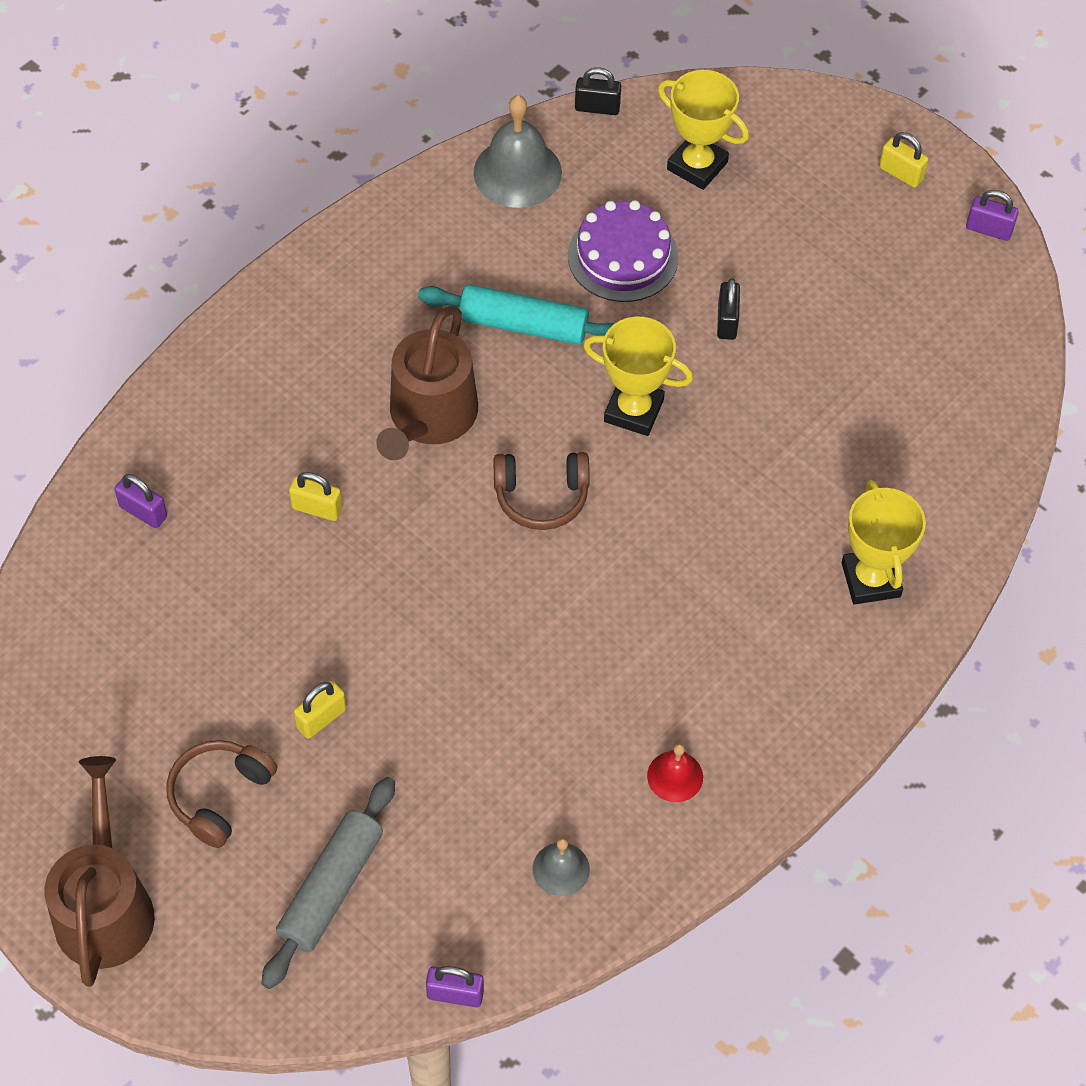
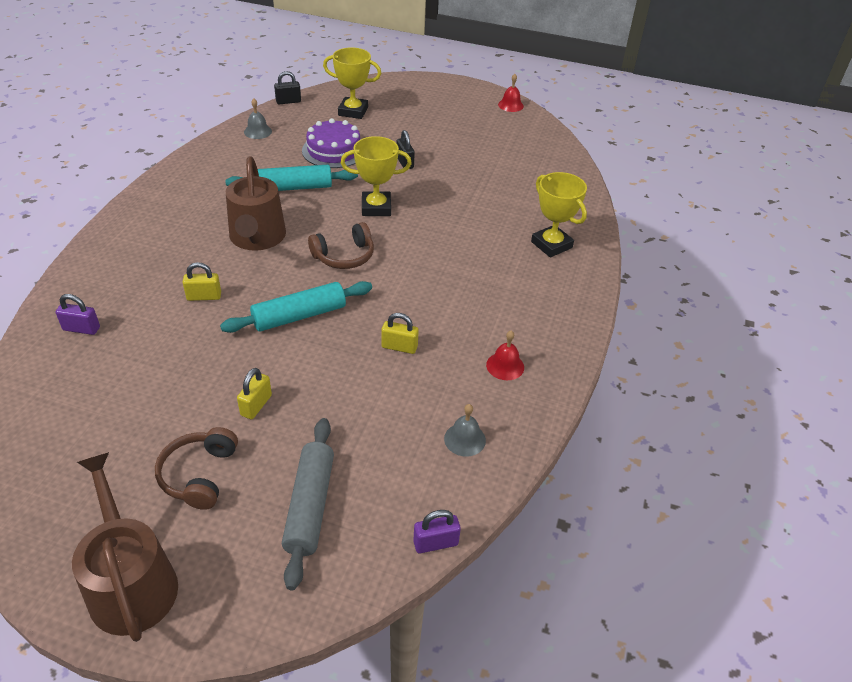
camera: 25 degrees left, 15 degrees down
grey bell [473,95,562,208] -> grey bell [244,99,272,139], size x0.54
yellow padlock [879,132,929,188] -> yellow padlock moved to [381,313,419,354]
purple padlock [966,190,1019,241] -> red bell [498,74,524,112]
none -> turquoise rolling pin [220,281,372,333]

